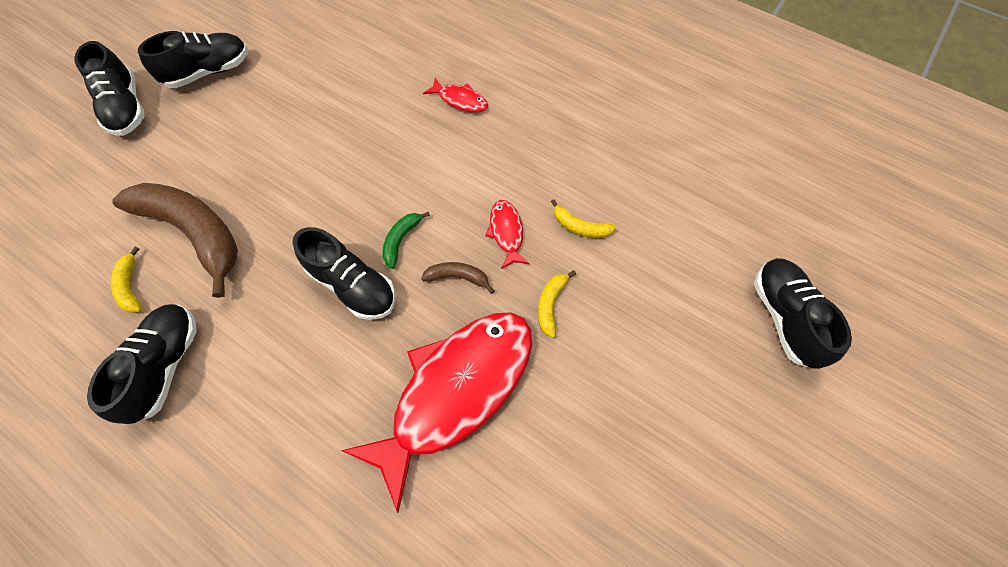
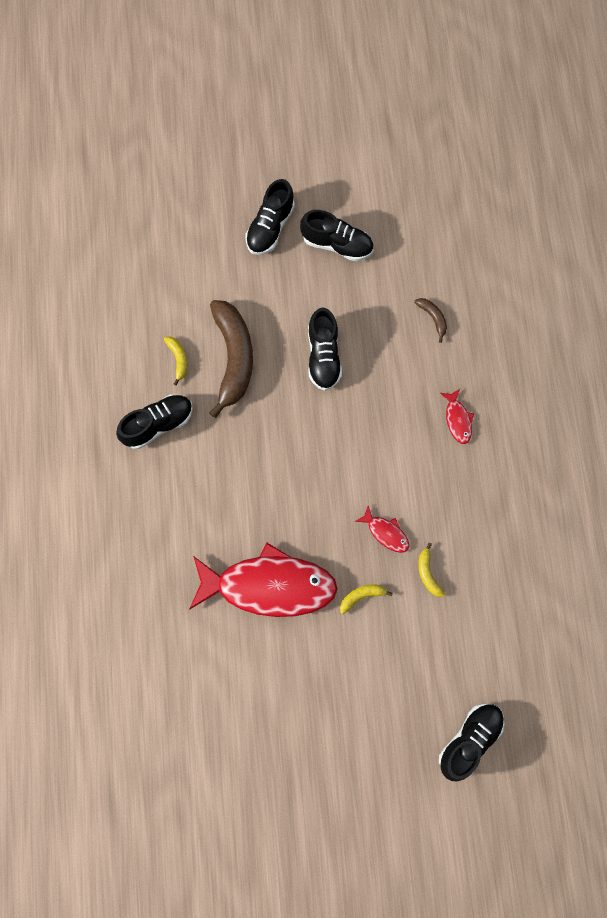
camera: 50 degrees right, 10 degrees up
yellow banana [111,247,142,313] -> yellow banana turned 135 degrees clockwise [164,337,188,385]
black shoe [292,227,396,320] -> black shoe moved to [308,308,342,391]
green banana [383,211,430,269] -> none
brown banana [421,262,494,294] -> brown banana moved to [414,298,447,343]
red fish [485,200,530,269] -> red fish turned 90 degrees clockwise [355,506,410,553]

